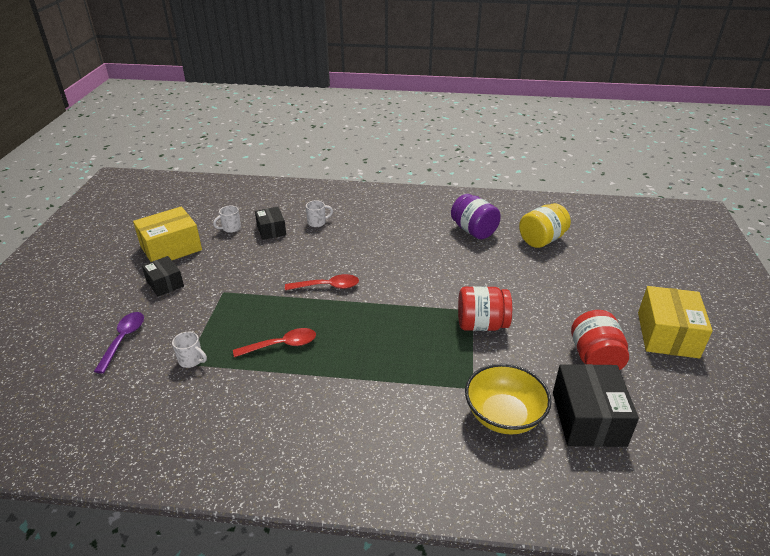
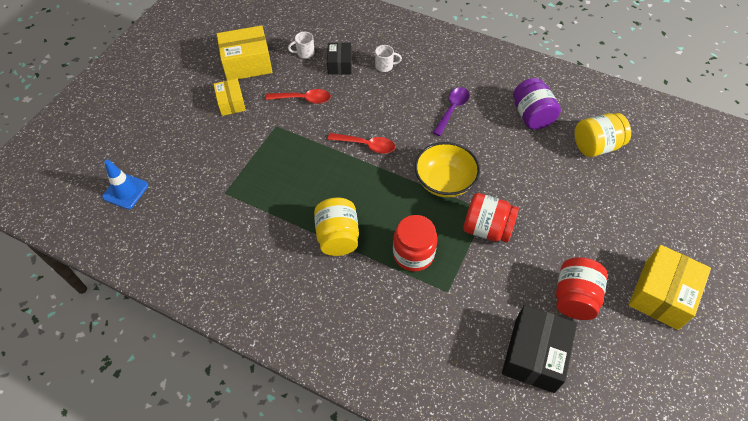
camera: 20 degrees right, 20 degrees up
purple spoon [94,312,144,374] -> purple spoon moved to [433,87,469,136]
black box [142,256,184,296] -> yellow box [213,79,246,116]
white mug [172,332,207,368] -> none
red spoon [233,328,316,357] -> red spoon moved to [265,89,331,104]
yellow bowl [465,364,551,435] -> yellow bowl moved to [415,142,480,198]
none -> blue traffic cone [102,160,148,209]
none -> yellow jar [314,198,359,256]
none -> red jar [393,215,438,272]

